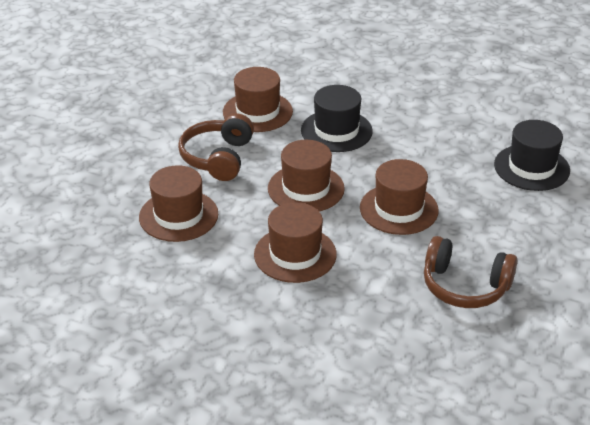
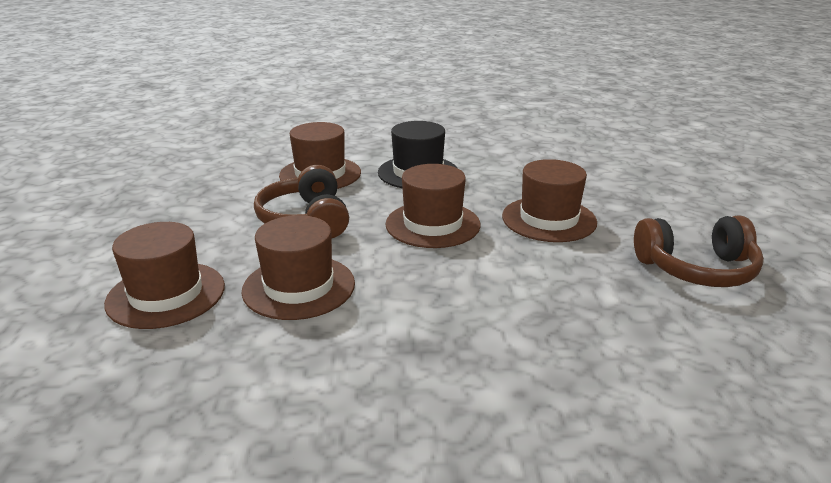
camera: 25 degrees left, 10 degrees down
brown hat [254,202,337,283] -> brown hat moved to [104,222,225,329]
black hat [494,120,570,191] -> none

